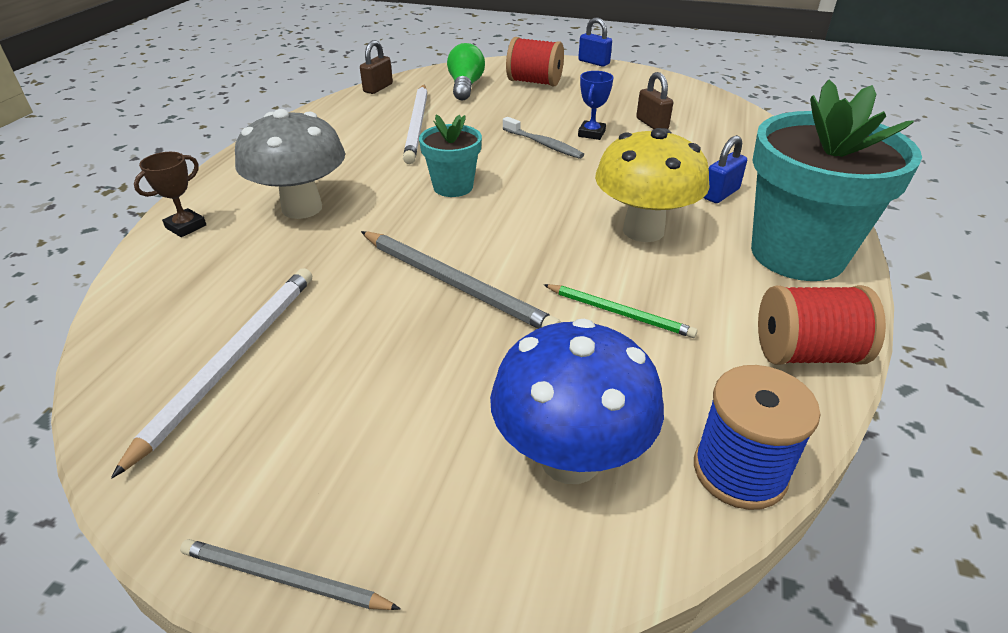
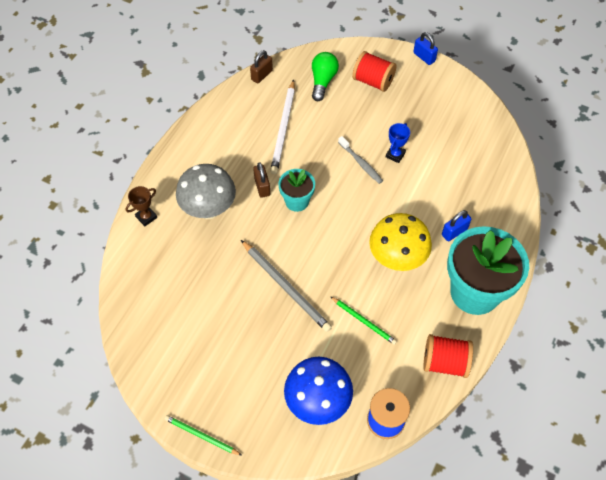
camera: 10 degrees right, 20 degrees up
white pencil [111,268,312,479] -> none
grey pencil [180,539,401,610] -> green pencil [165,415,242,456]
brown padlock [636,72,673,129] -> brown padlock moved to [253,162,270,198]

